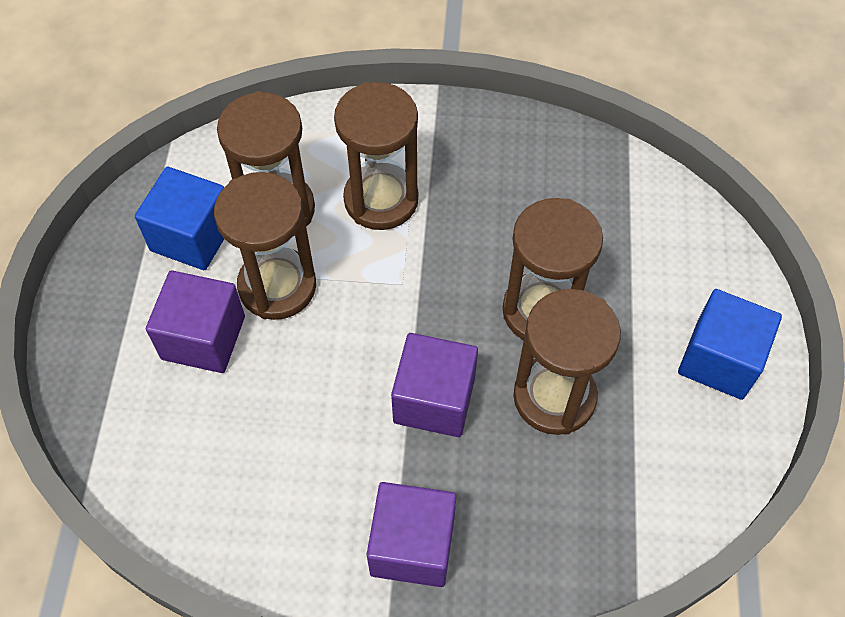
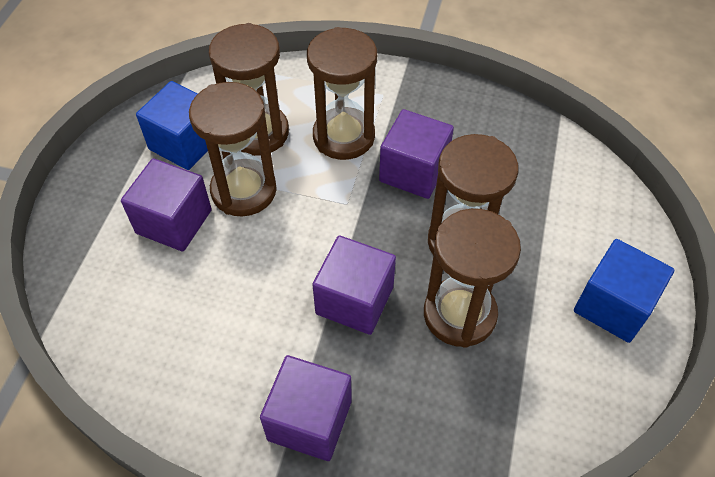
camera: 10 degrees right, 5 degrees down
none -> purple cube [379,109,454,199]

